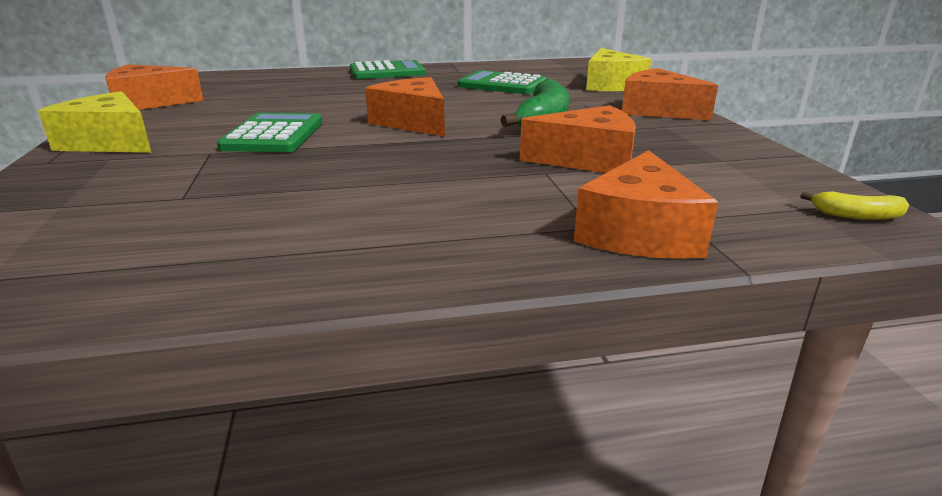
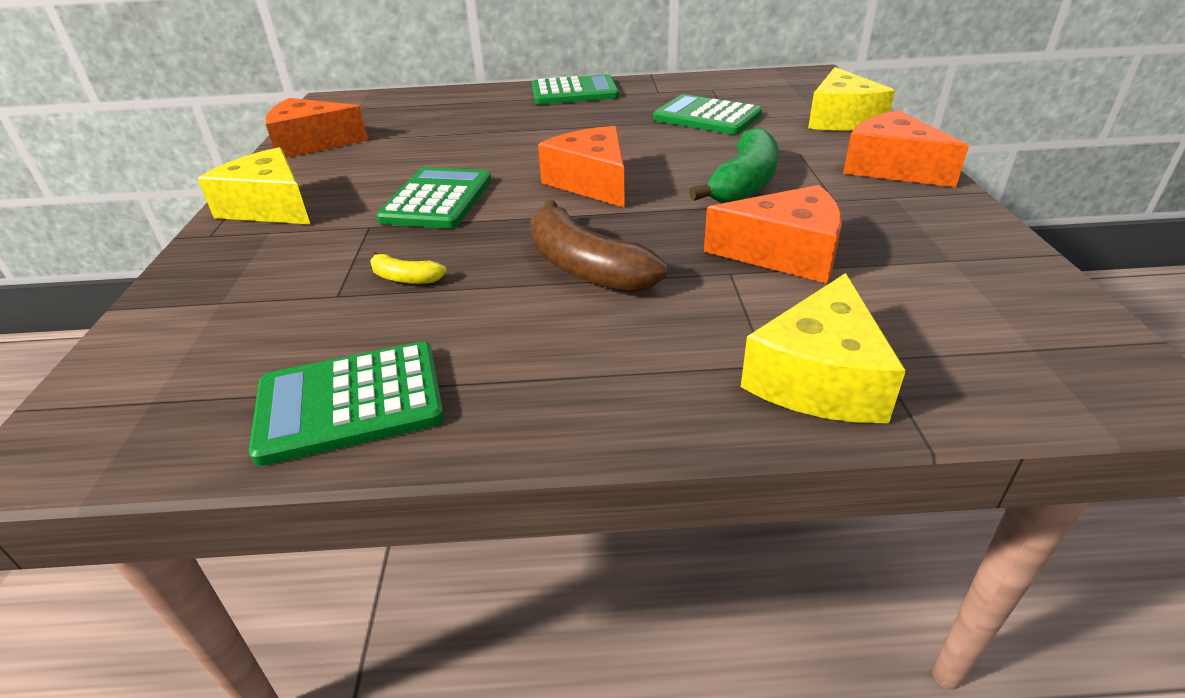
camera: 10 degrees right, 10 degrees up
orange cheese [574,150,718,259] -> yellow cheese [741,273,906,423]
yellow banana [801,191,909,220] -> yellow banana moved to [370,251,447,284]
none -> green calculator [249,342,444,466]
none -> brown banana [530,200,667,293]

